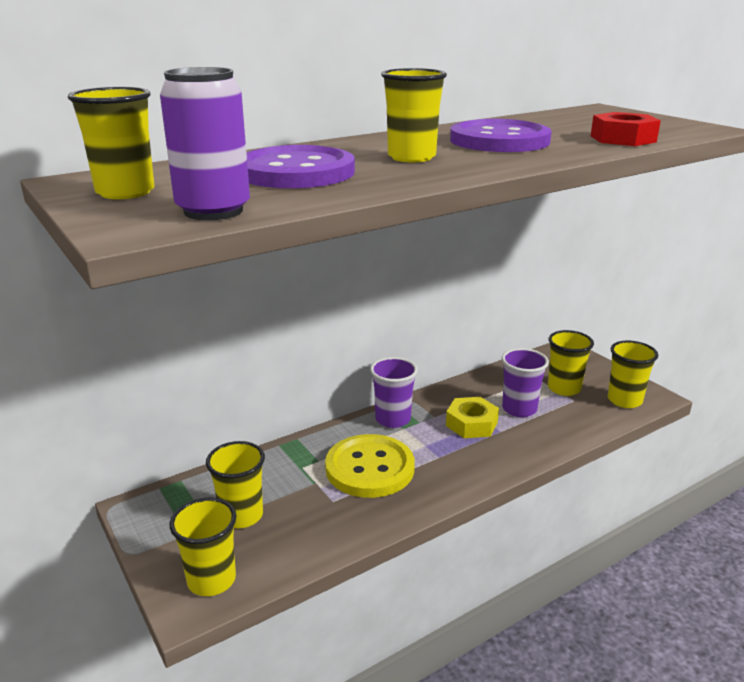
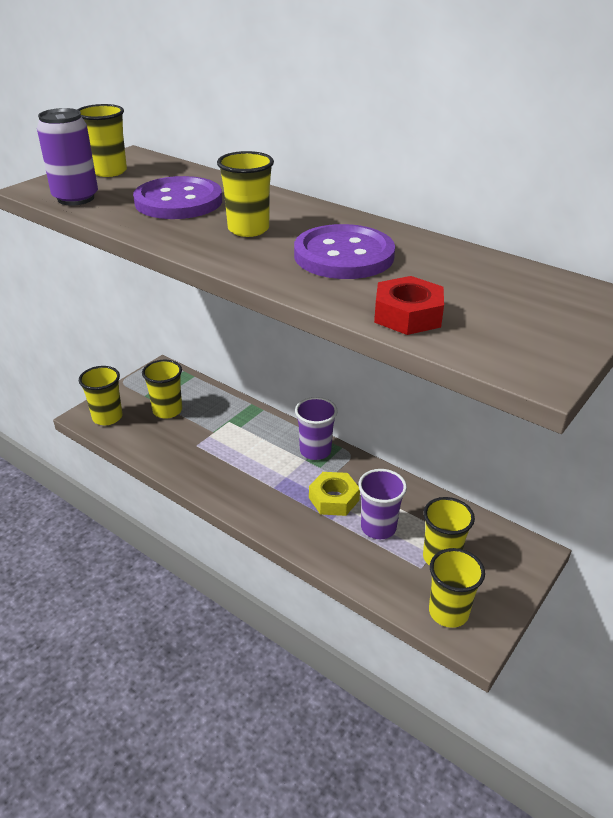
camera: 70 degrees right, 10 degrees up
yellow button [325,434,415,498] -> none

